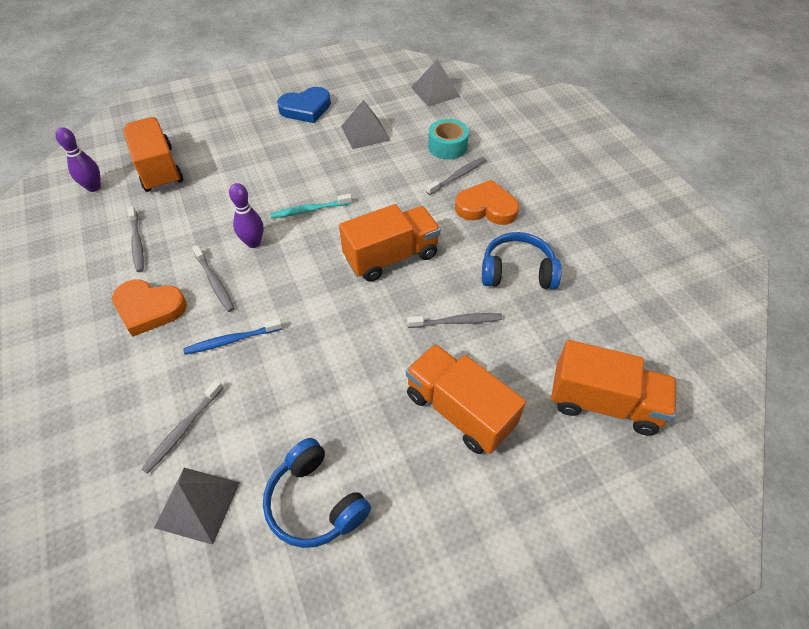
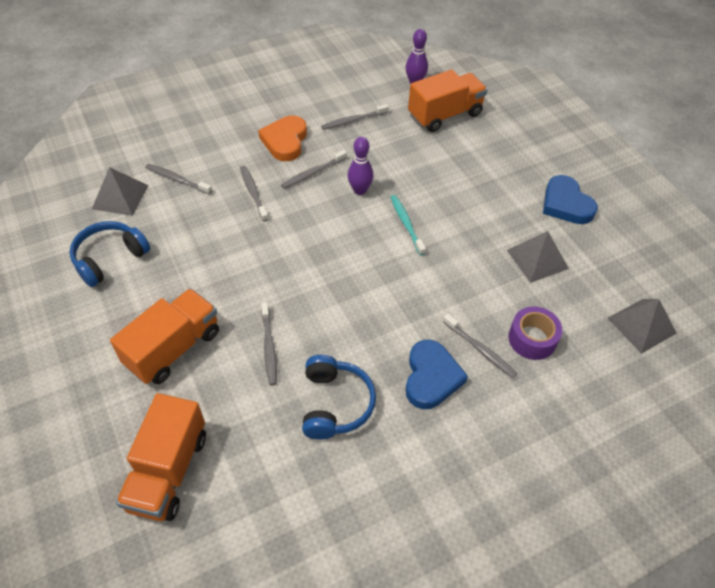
camera: 85 degrees right, 0 degrees up
blue toothbrush [183,319,282,355] -> grey toothbrush [240,166,269,222]
orange truck [339,204,441,282] -> none
turquoise tape [428,119,469,160] -> purple tape [508,307,562,360]
orange heart [455,179,519,225] -> blue heart [405,340,468,409]

